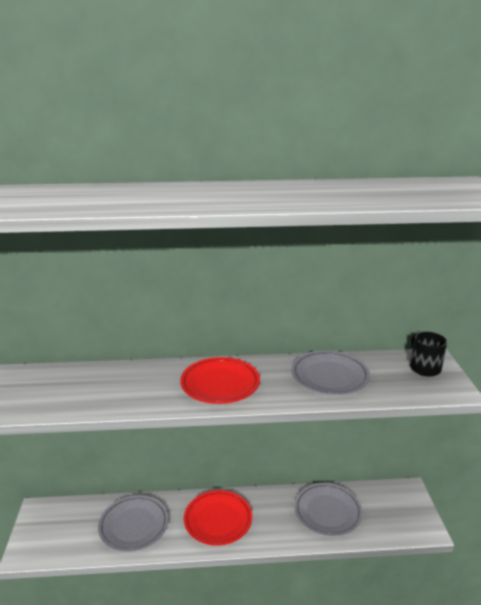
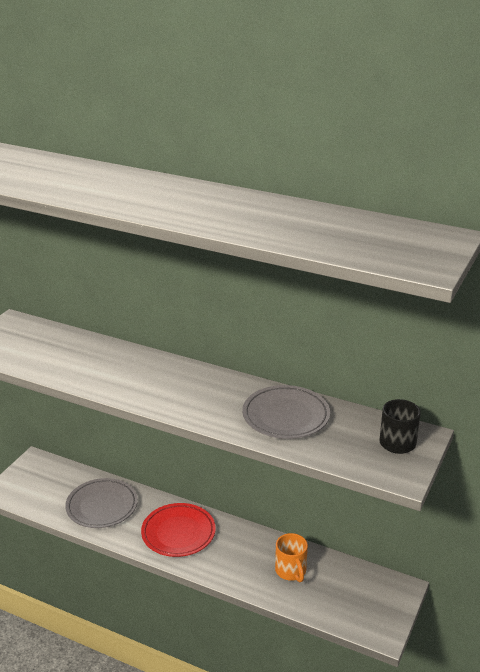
camera: 30 degrees right, 5 degrees up
red plate [180,357,260,404] -> none
grey plate [294,483,363,536] -> orange mug [275,533,308,582]

